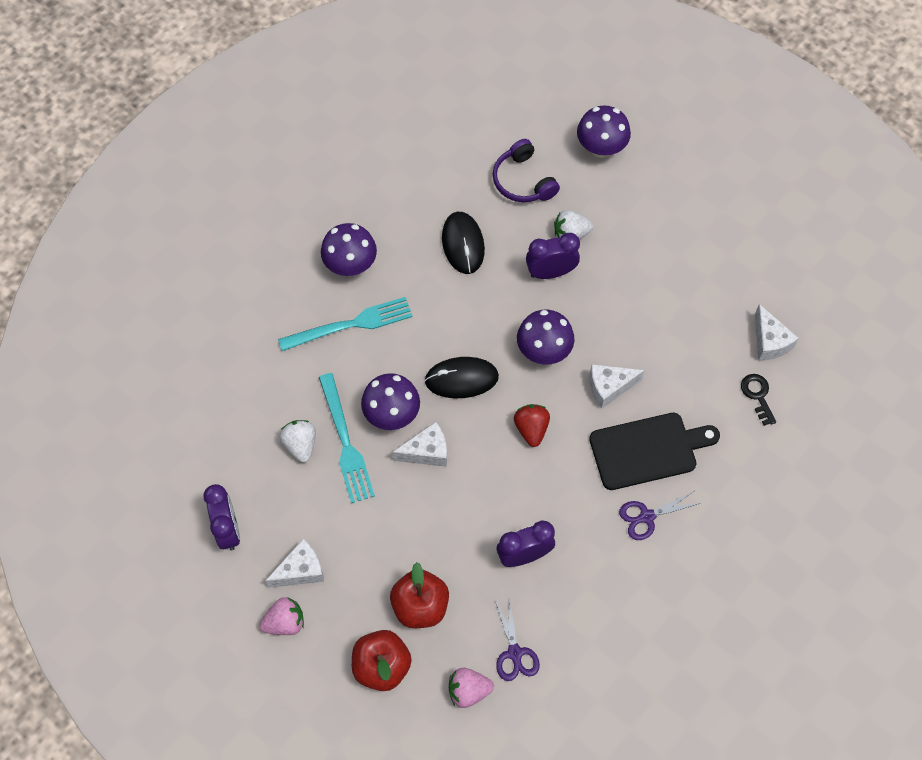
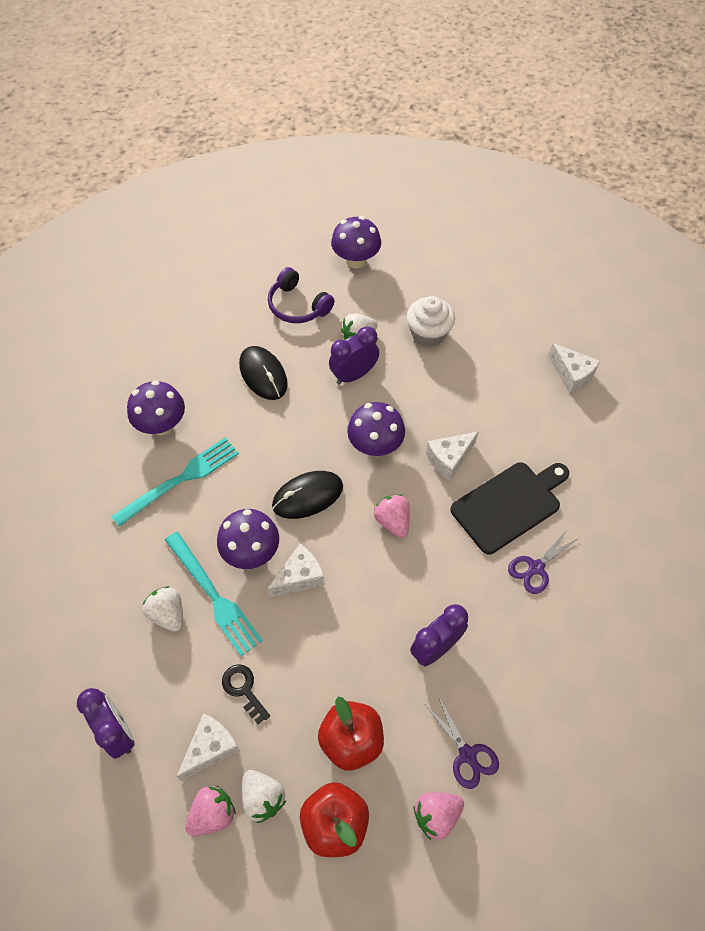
camera: 20 degrees left, 5 degrees down
red strawberry [514,404,550,447] -> pink strawberry [374,494,410,537]
black key [741,374,776,426] -> black key moved to [222,664,270,724]
none -> white strawberry [242,770,286,823]
none -> white cupcake [406,296,455,347]

